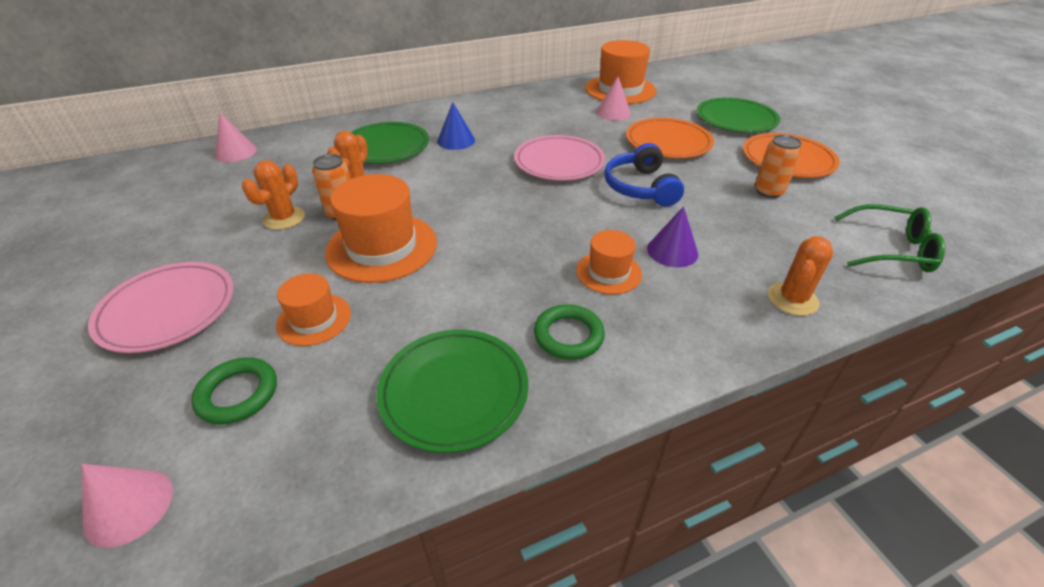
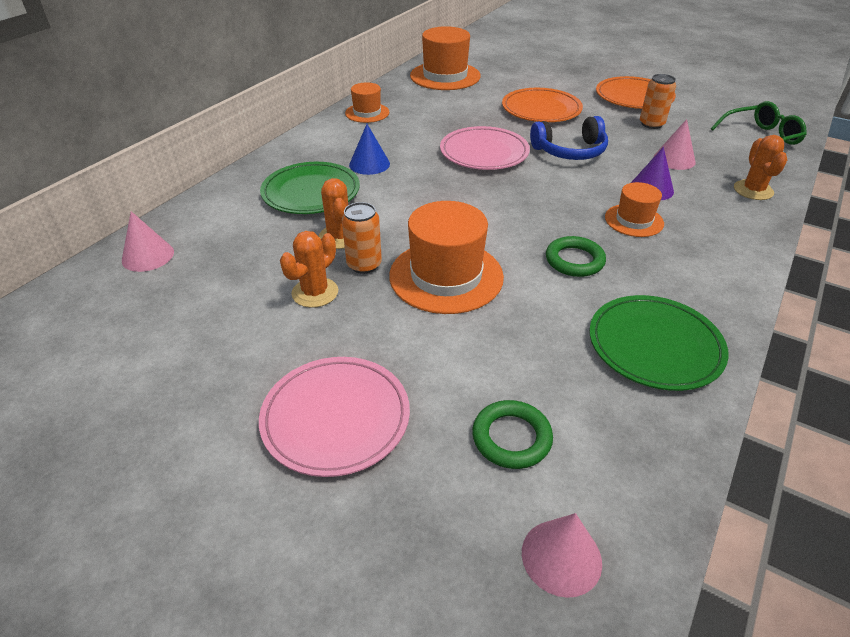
camera: 35 degrees left, 0 degrees up
orange cactus [242,160,305,230] -> orange cactus turned 45 degrees clockwise [280,231,338,308]
orange hat [276,273,351,346] -> orange hat moved to [345,82,389,123]
green ring [534,304,605,360] -> green ring moved to [546,236,606,277]
pink cone [596,77,631,120] -> pink cone moved to [654,119,696,170]
blue headphones [604,143,684,207] -> blue headphones turned 60 degrees counterclockwise [530,116,608,160]
green plate [697,97,780,133] -> none

